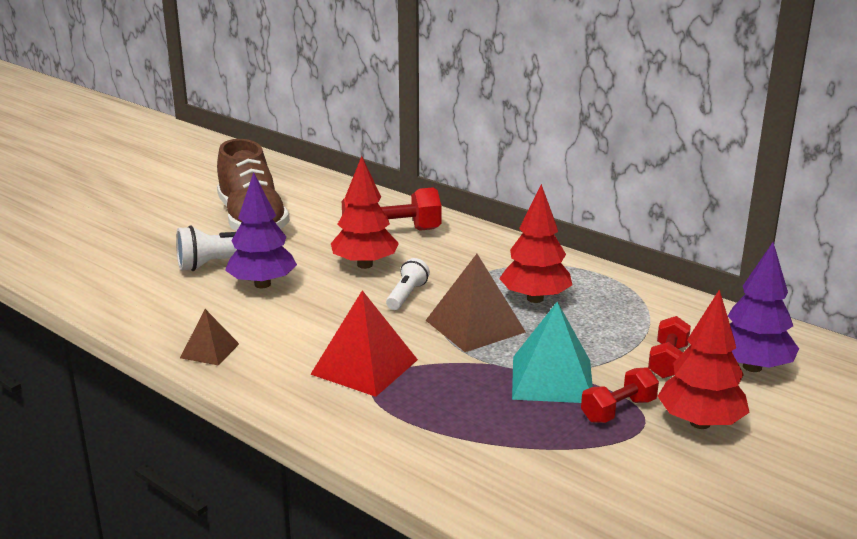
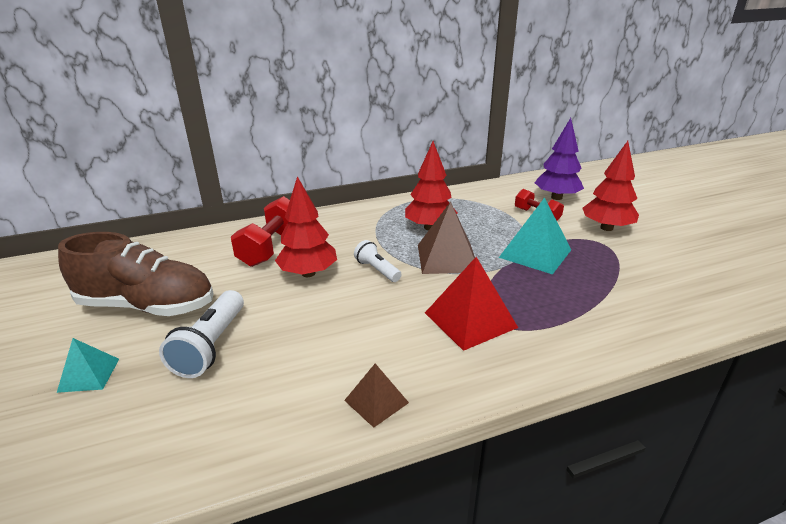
camera: 60 degrees left, 5 degrees up
purple tree [225,172,297,288] -> none
red dumbbell [581,367,659,423] -> none
none -> turquoise pyramid [57,338,119,393]

